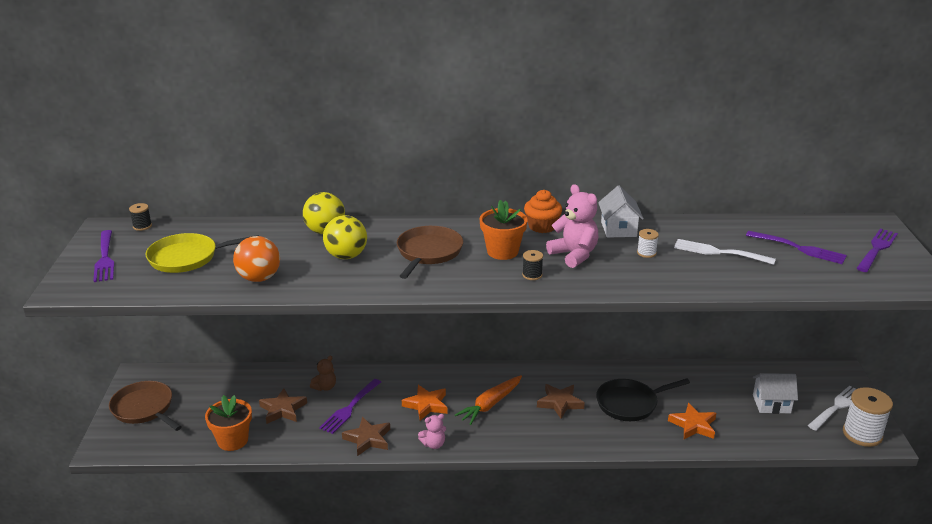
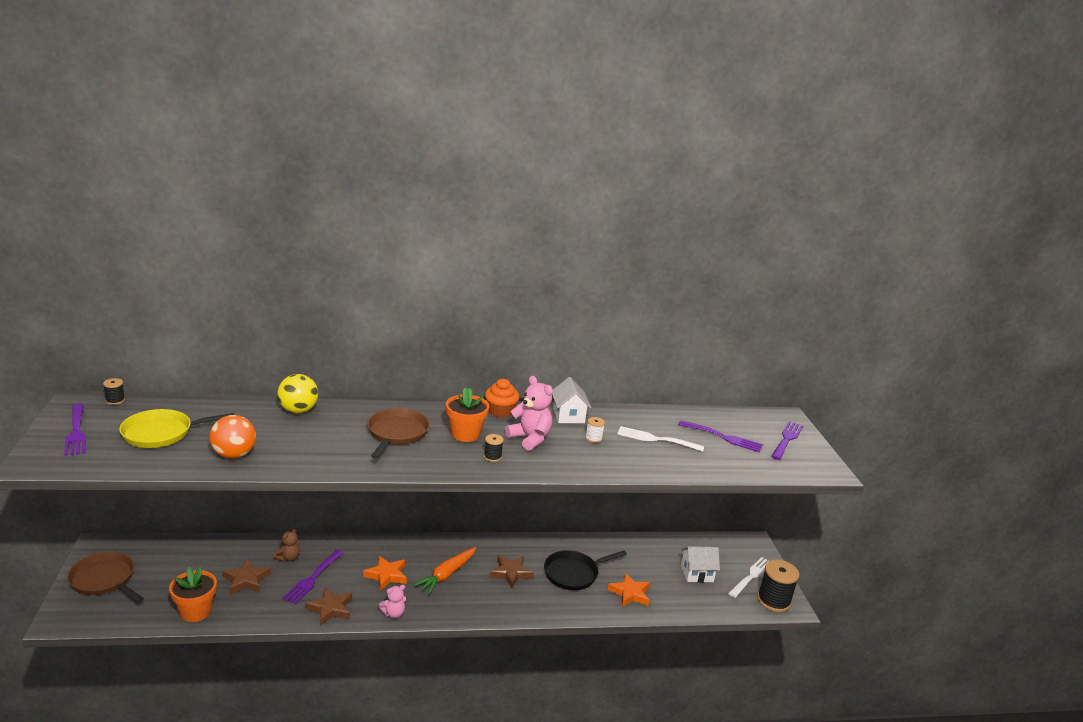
camera: 10 degrees left, 5 degrees down
yellow ball [323,215,367,259] -> none
white spool [843,387,893,447] -> black spool [757,559,799,612]

